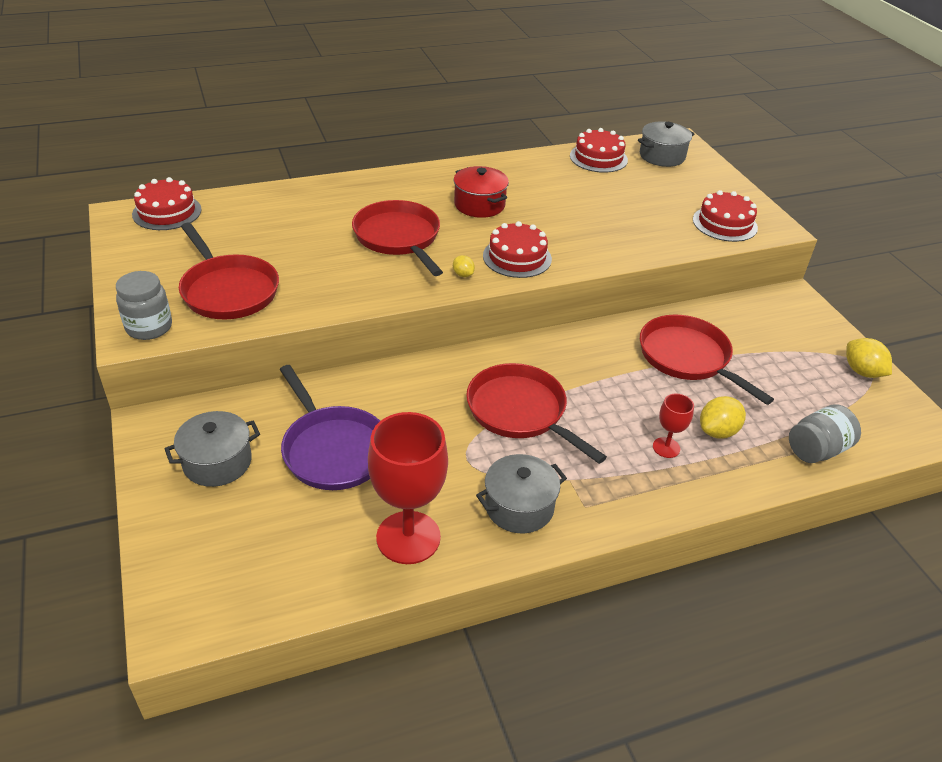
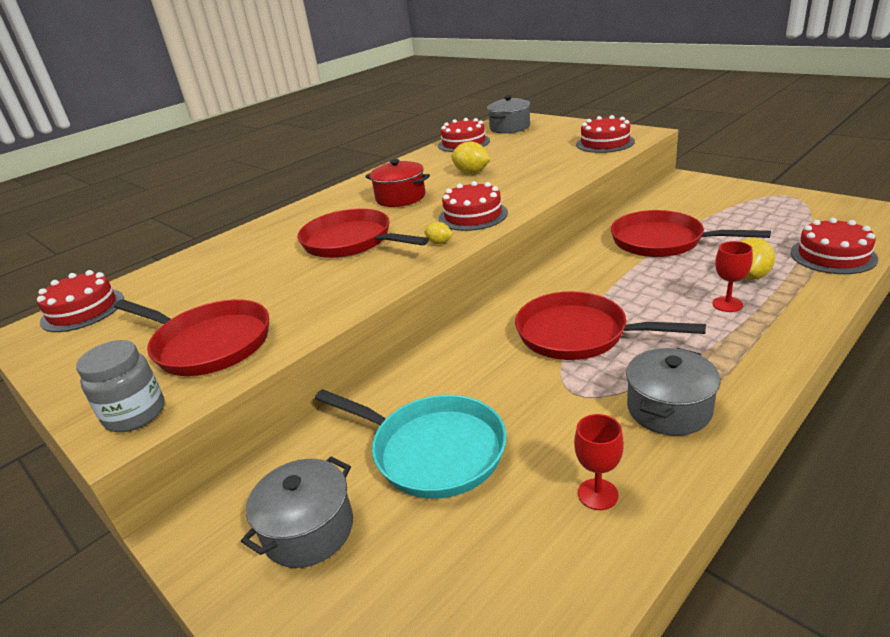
camera: 20 degrees left, 10 degrees down
purple pan [280,365,380,490] -> turquoise pan [315,389,507,499]
red goblet [368,412,448,564] -> red goblet [574,414,624,510], size x0.48
grey jar [789,404,861,463] -> red cake [790,218,878,274]
yellow lemon [846,338,892,378] -> yellow lemon moved to [451,141,491,174]

